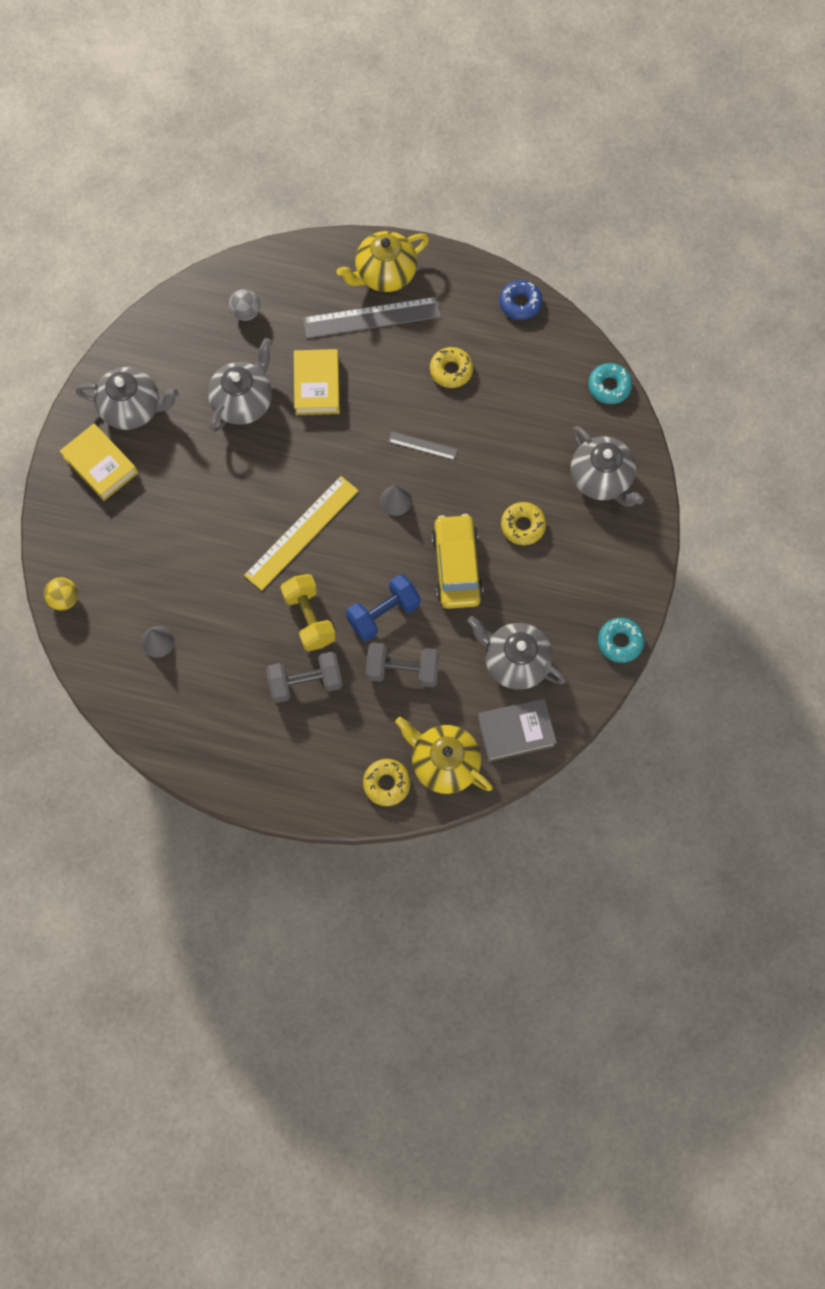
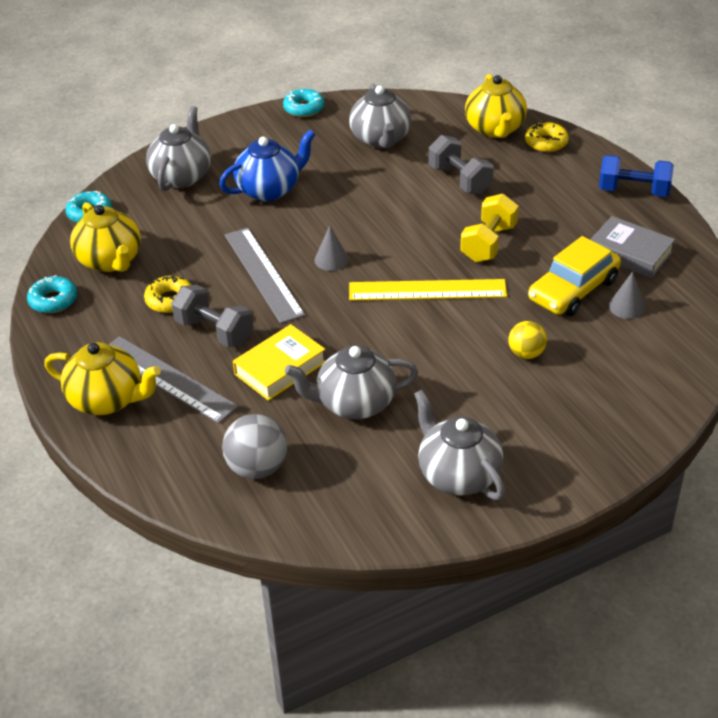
camera: 130 degrees left, 30 degrees down
yellow ball [44,577,78,611] -> yellow ball moved to [509,321,547,359]
yellow book [60,424,138,501] -> none
grey ball [229,289,260,321] -> grey ball [222,414,287,479], size x1.55
grey dumbbell [266,652,343,703] -> grey dumbbell moved to [171,285,253,347]
blue dumbbell [346,574,420,641] -> blue dumbbell moved to [599,155,674,197]
grey ruler [388,432,458,460] -> grey ruler [225,228,305,324], size x2.02
yellow car [431,514,483,609] -> yellow car moved to [528,236,621,316]
grey book [478,698,557,762] -> grey book moved to [590,216,675,278]
blue donut [499,280,542,320] -> turquoise donut [27,275,77,313]
yellow donut [501,502,546,545] -> blue teapot [219,130,316,201]
none -> yellow teapot [70,202,141,272]

